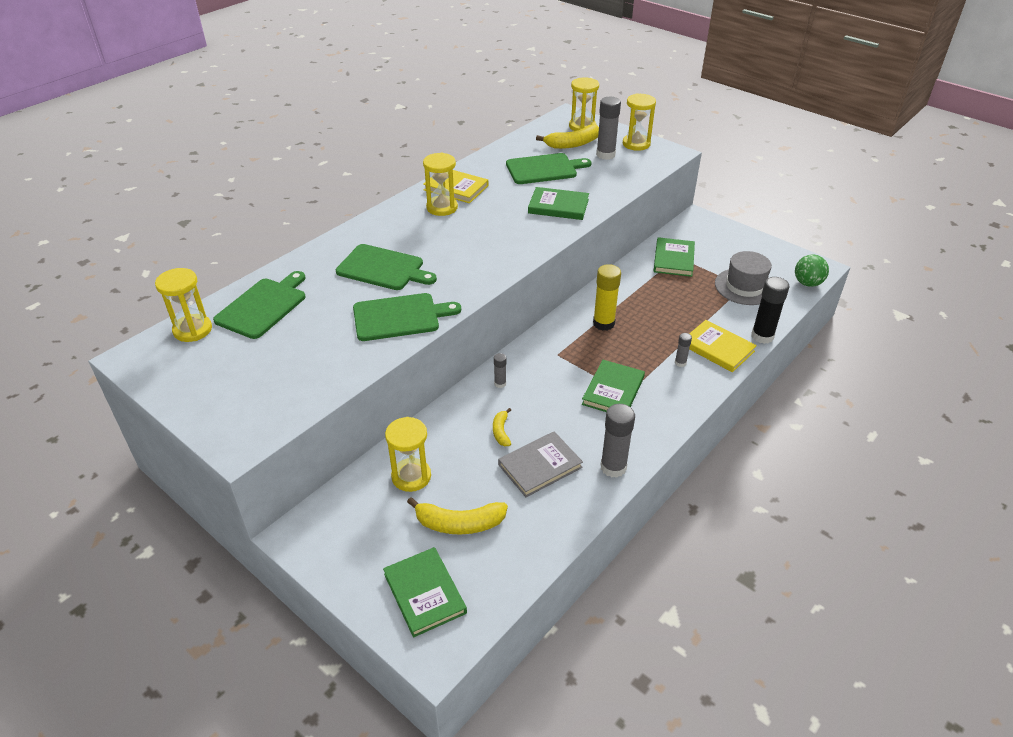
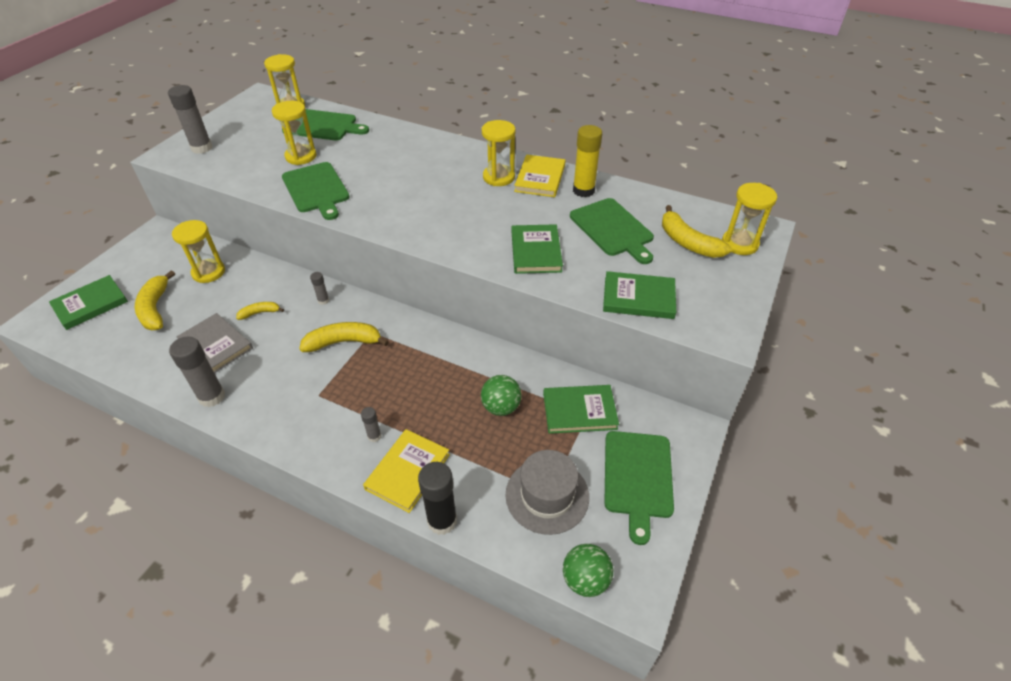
camera: 75 degrees right, 5 degrees up
green cutting board [336,244,437,290] -> green cutting board moved to [604,431,674,545]
green book [582,360,645,412] -> green book moved to [603,271,676,319]
yellow glue stick [593,264,621,330] -> yellow glue stick moved to [573,125,602,197]
grey glue stick [596,97,621,160] -> grey glue stick moved to [168,85,212,154]
yellow hourglass [623,93,656,151] -> yellow hourglass moved to [272,101,317,165]
none -> yellow banana [299,322,389,352]
none -> green ball [481,375,521,416]

